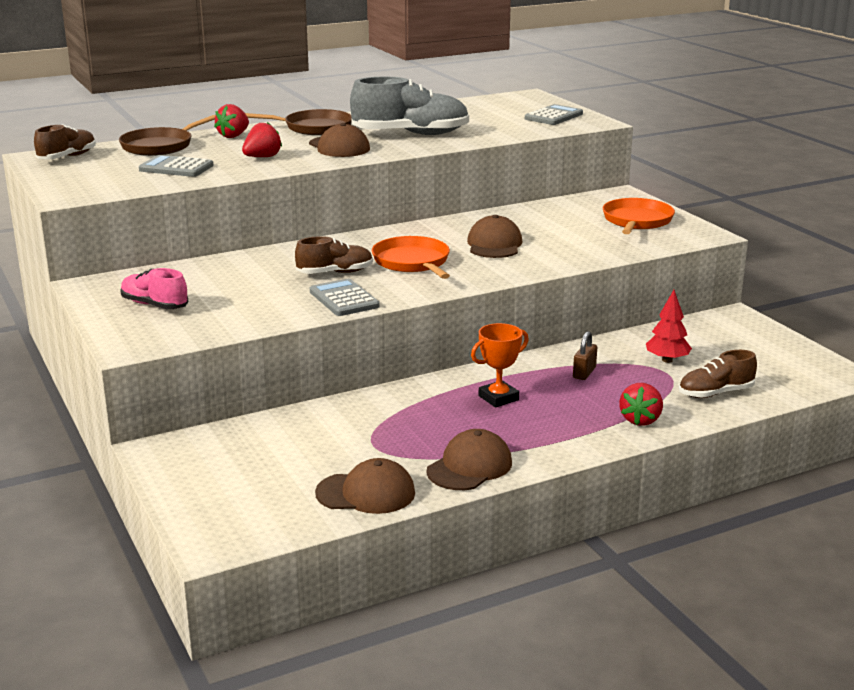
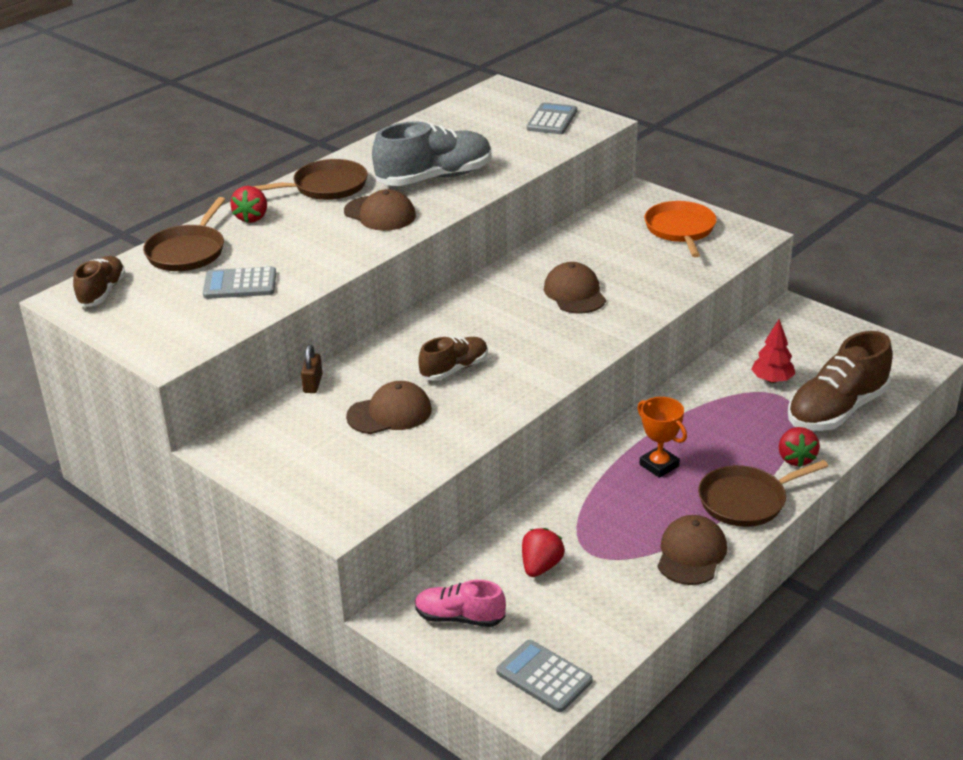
camera: 20 degrees left, 10 degrees up
pink shoe [120,268,188,309] -> pink shoe moved to [415,580,506,627]
red strawberry [242,122,282,157] -> red strawberry moved to [522,528,565,577]
grey calculator [310,279,380,316] -> grey calculator moved to [496,640,593,712]
brown cap [315,458,415,514] -> brown cap moved to [346,381,432,434]
orange pan [372,236,450,279] -> none
orange trophy [471,323,529,407] -> orange trophy turned 75 degrees counterclockwise [637,397,687,478]
brown padlock [573,331,597,380] -> brown padlock moved to [301,345,322,393]
brown shoe [679,350,757,398] -> brown shoe [788,331,892,431], size x1.74
none -> brown pan [698,460,828,527]

